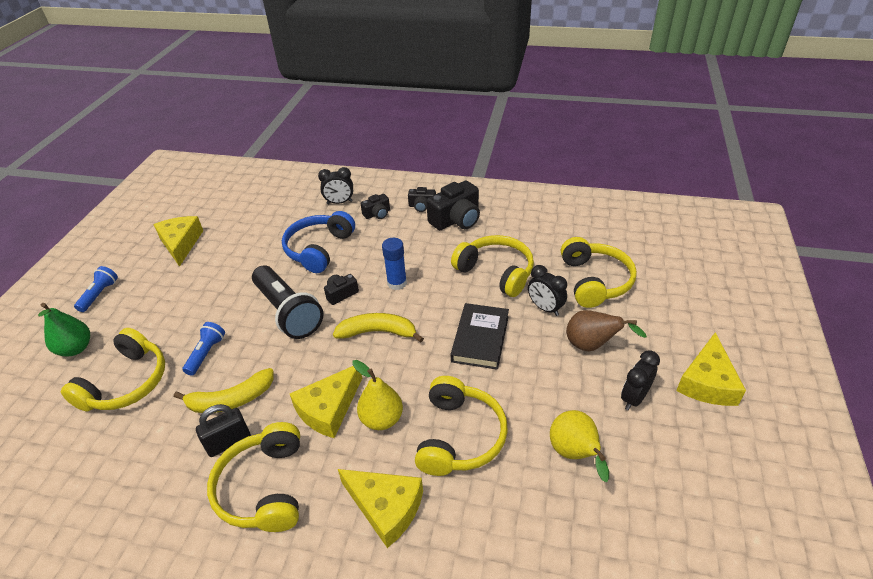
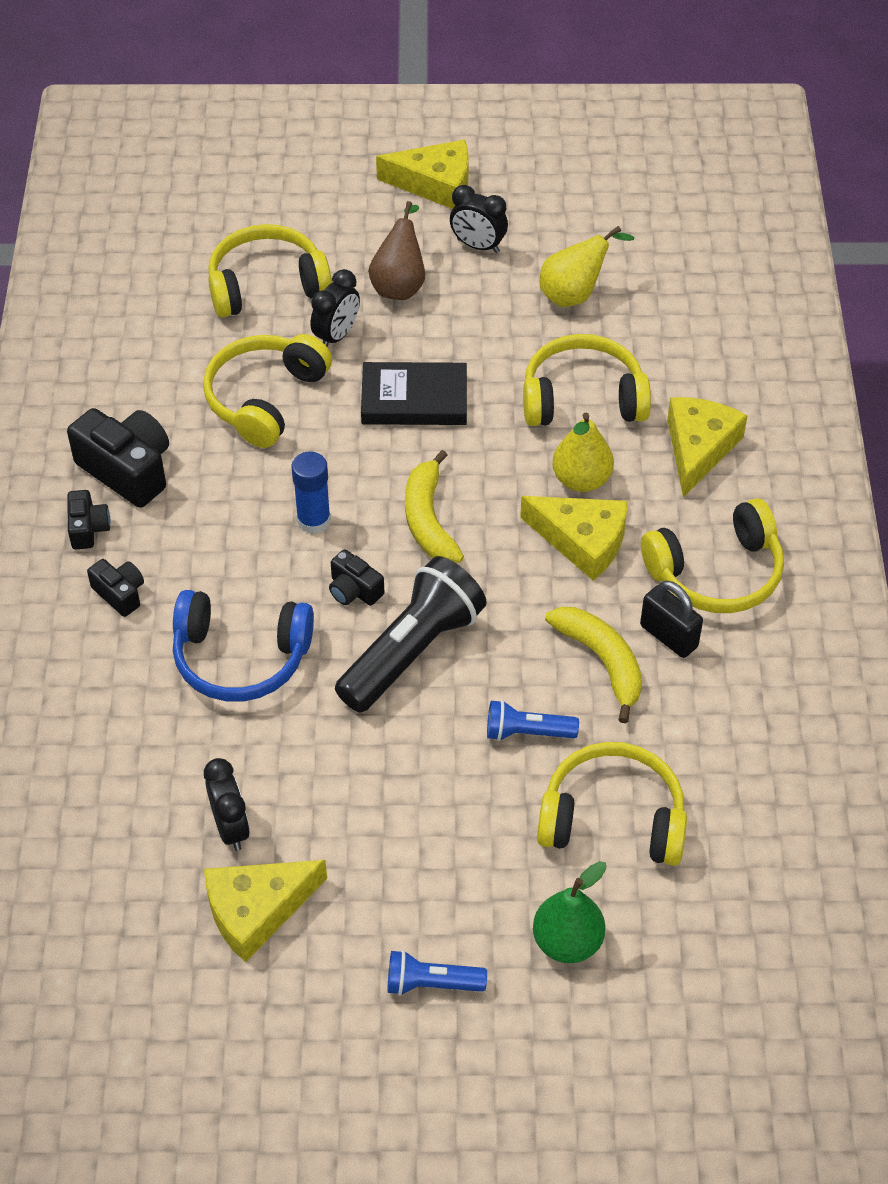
camera: 105 degrees left, 10 degrees up
black clock [318,167,353,204] -> black clock moved to [204,758,250,851]

